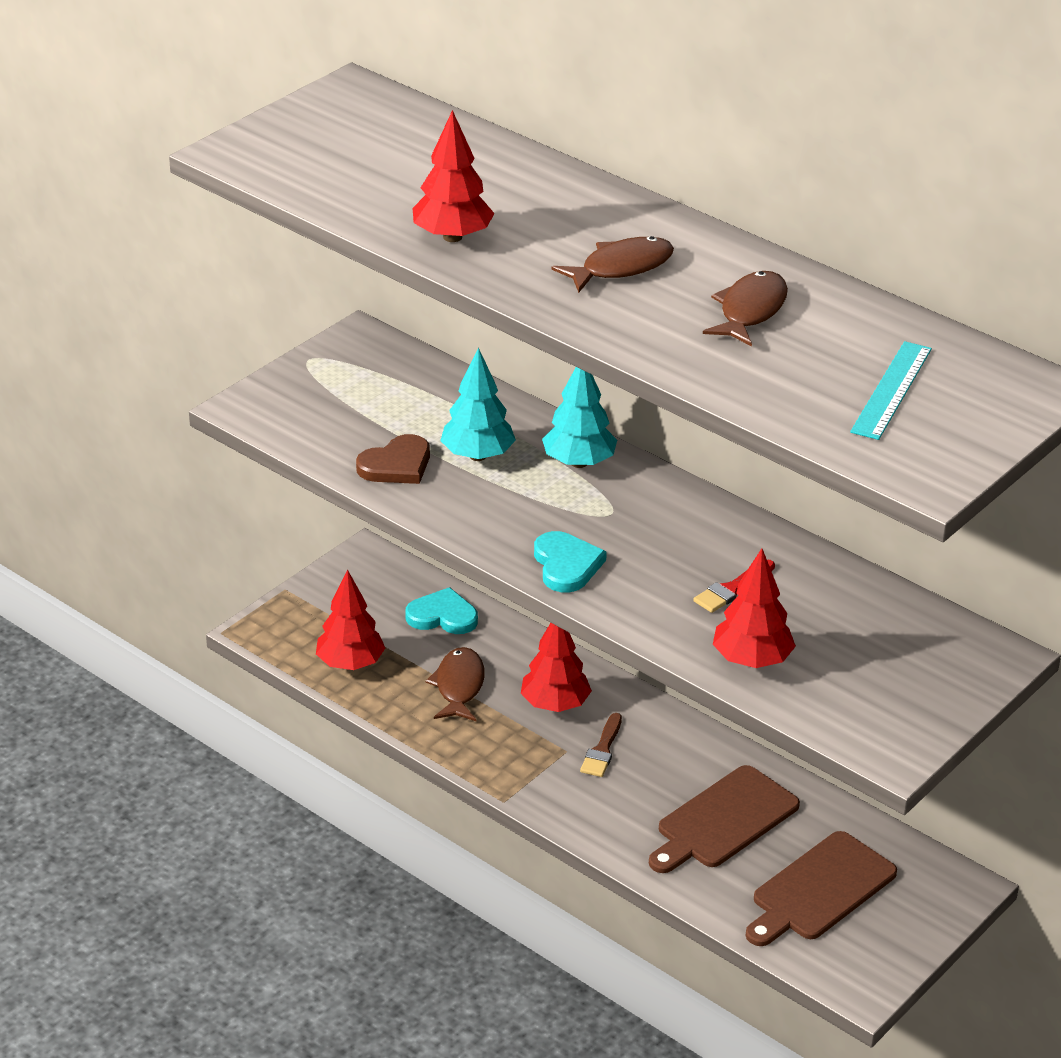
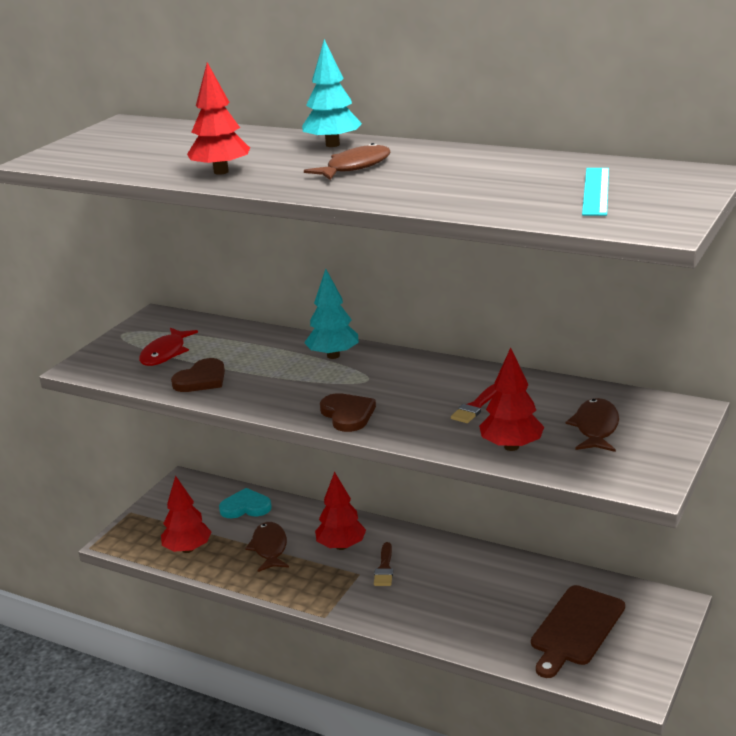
camera: 10 degrees left, 10 degrees down
turquoise tree [440,347,516,461] -> turquoise tree moved to [302,39,362,147]
turquoise heart [534,531,607,592] -> brown heart [320,393,376,432]
brown cutting board [649,765,800,873] -> none
brown fish [703,271,788,346] -> brown fish moved to [565,398,619,452]
none -> red fish [139,328,198,366]

